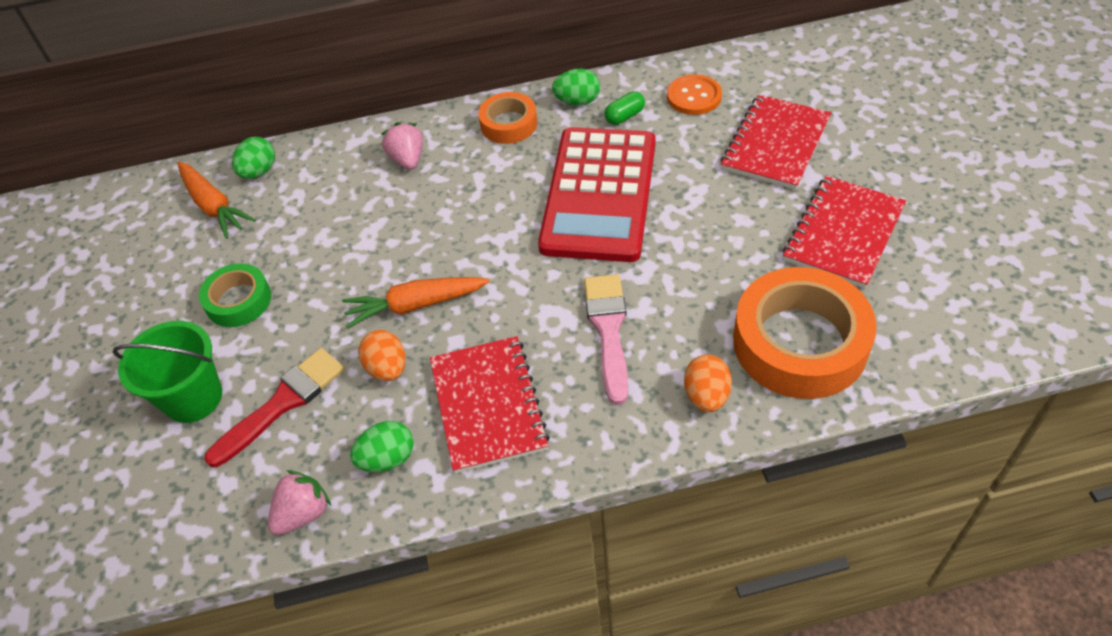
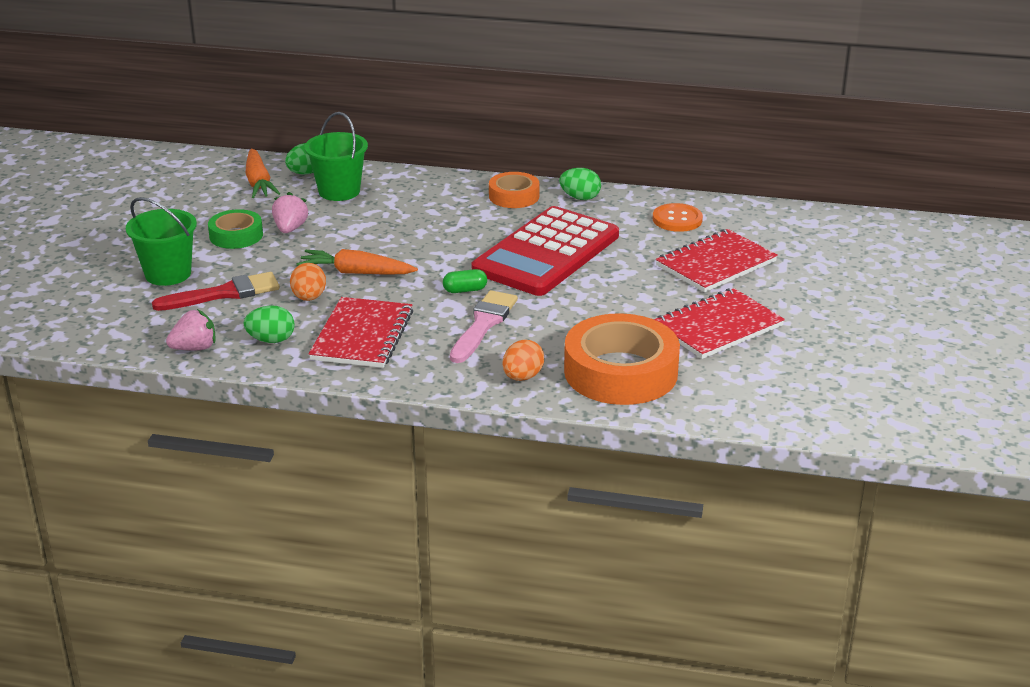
camera: 20 degrees right, 20 degrees down
pink strawberry [381,122,423,170] -> pink strawberry moved to [272,192,309,233]
green capsule [604,91,645,125] -> green capsule moved to [443,269,487,293]
none -> green bucket [305,112,368,201]

